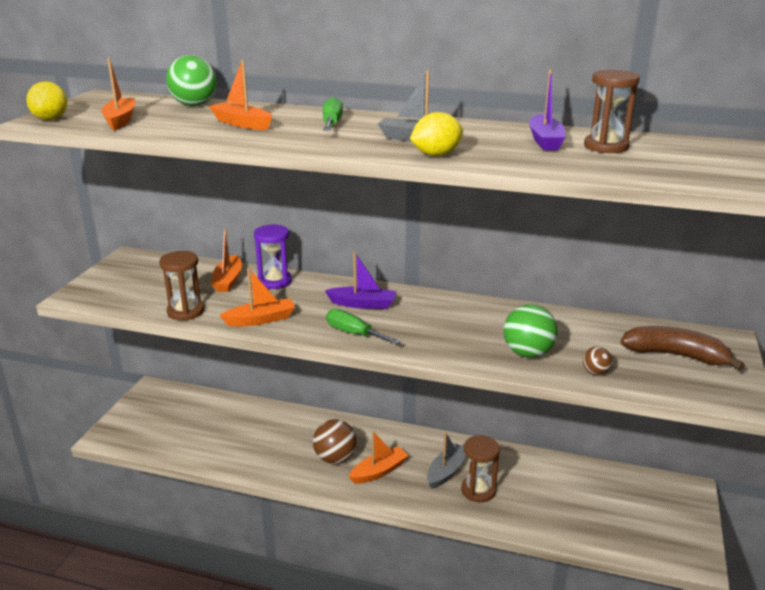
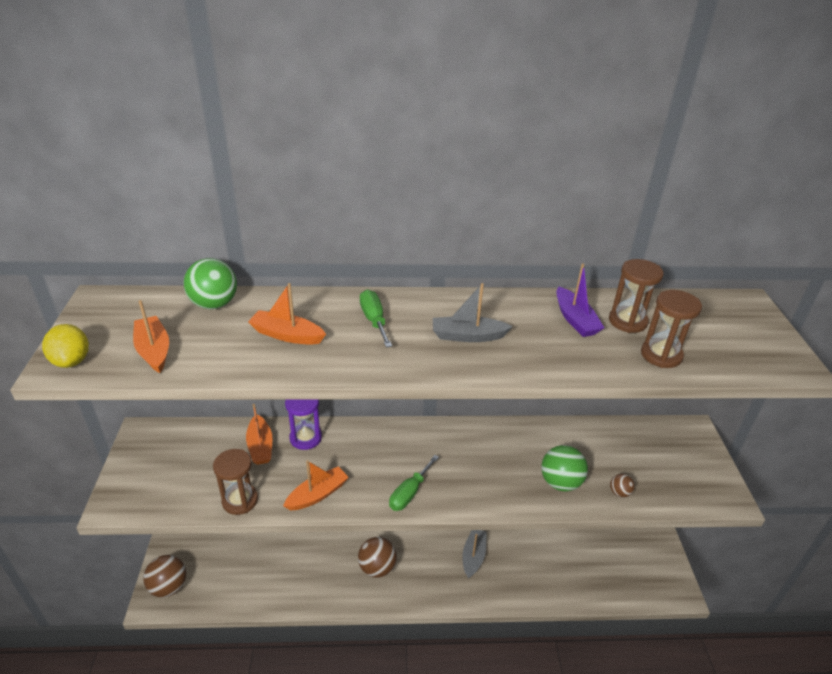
camera: 20 degrees left, 10 degrees up
purple boat [325,252,396,309] -> none
green screwdriver [326,309,401,344] -> green screwdriver turned 75 degrees counterclockwise [389,455,439,511]
orange boat [349,431,409,484] -> none
yellow lemon [410,112,463,156] -> none
brown hourglass [461,435,500,502] -> brown hourglass moved to [641,290,702,368]
brown banana [620,326,745,371] -> none
none -> brown ball [143,555,186,598]

